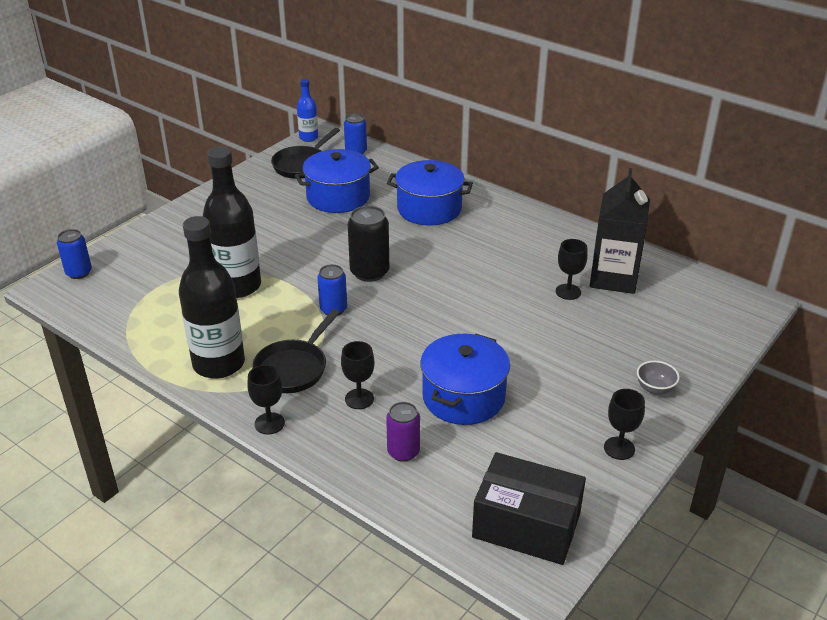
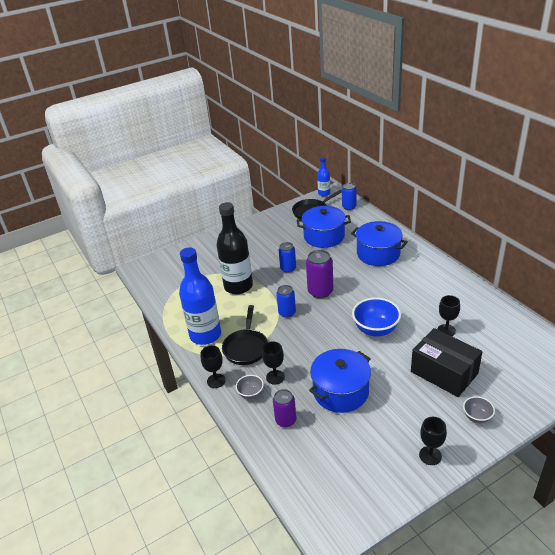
camera: 25 degrees right, 0 degrees up
blue can [57,229,92,279] -> blue can moved to [279,242,296,273]
black bottle [179,216,245,379] -> blue bottle [179,247,221,345]
black pan [252,309,340,393] -> black pan turned 45 degrees counterclockwise [222,305,268,365]
black can [348,206,389,282] -> purple can [306,250,333,298]
black box [472,452,586,565] -> black box moved to [411,328,482,397]
black carton [590,168,650,294] -> none
none -> grey bowl [236,375,264,399]
none -> blue bowl [352,297,401,336]

